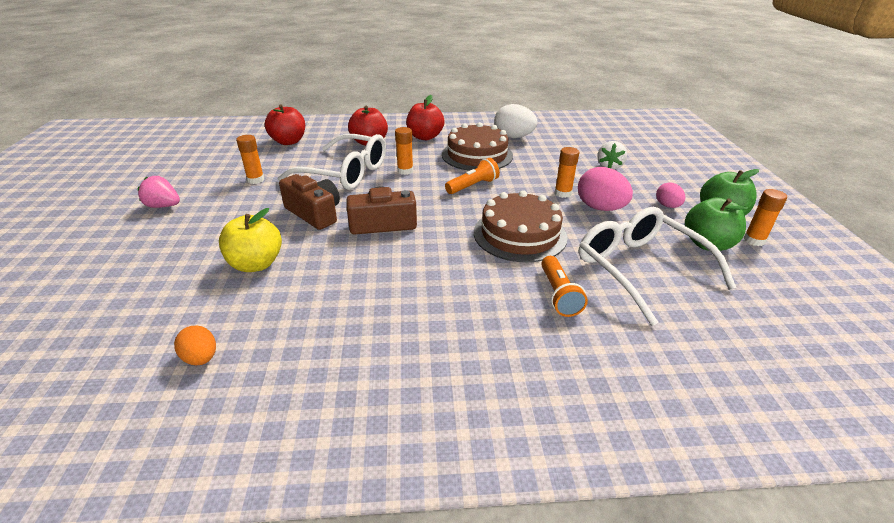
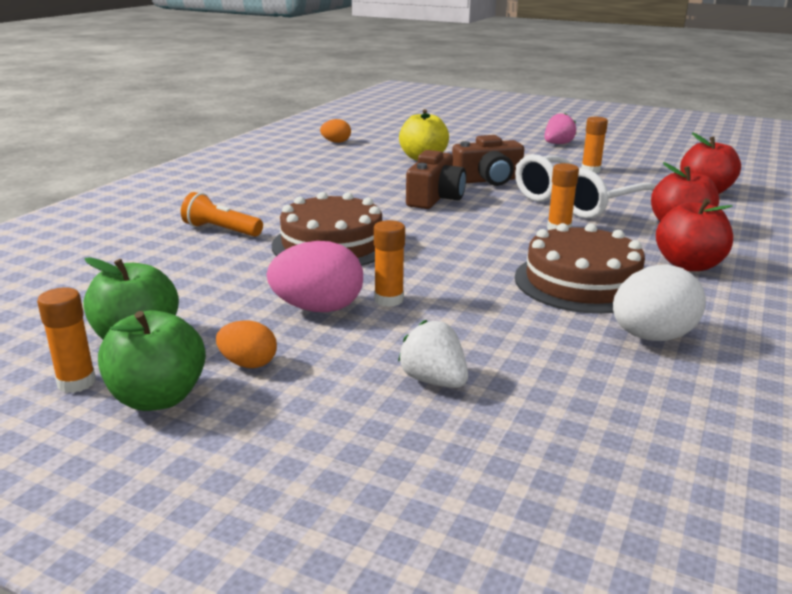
camera: 120 degrees right, 10 degrees down
orange flashlight [445,158,500,194] -> none
white glasses [579,207,736,326] -> none
pink egg [656,183,686,208] -> orange egg [216,320,277,368]

